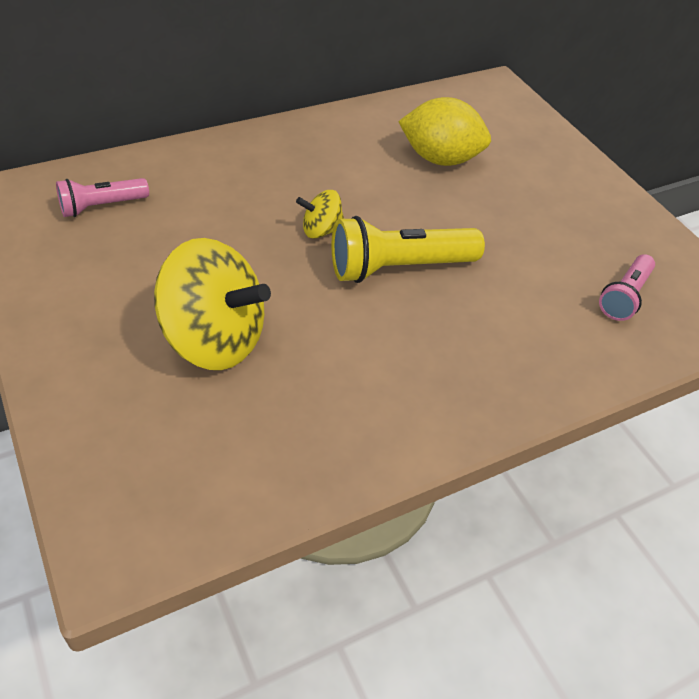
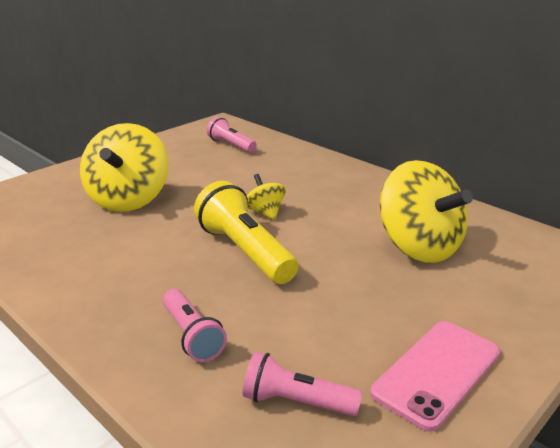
camera: 75 degrees right, 20 degrees down
yellow lemon [398,97,491,166] -> yellow spinning top [380,160,473,263]
none -> pink flashlight [163,289,227,362]
none -> pink phone [370,321,500,432]

